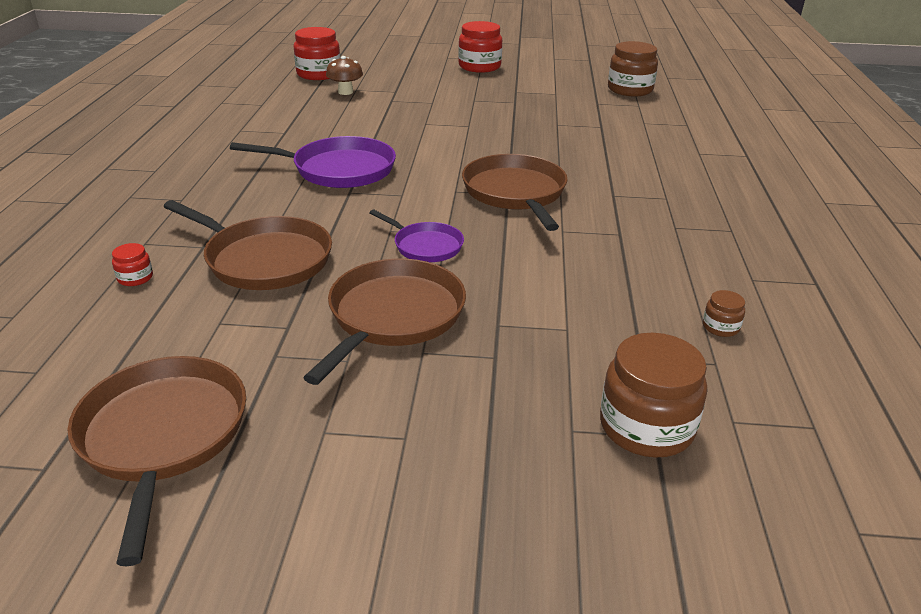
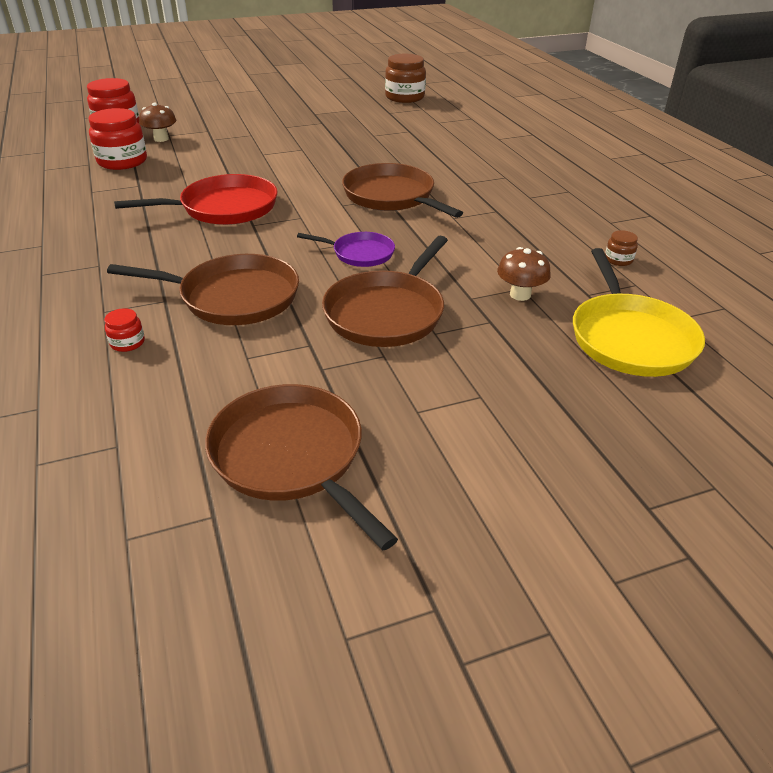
camera: 25 degrees left, 5 degrees up
purple pan [230,136,396,188] -> red pan [114,174,277,225]
brown pan [303,259,466,385] -> brown pan turned 150 degrees counterclockwise [322,236,448,347]
red jar [458,21,502,73] -> red jar moved to [88,108,147,170]
brown jar [600,333,707,458] -> yellow pan [573,248,705,377]
none -> brown mushroom [497,247,551,301]

